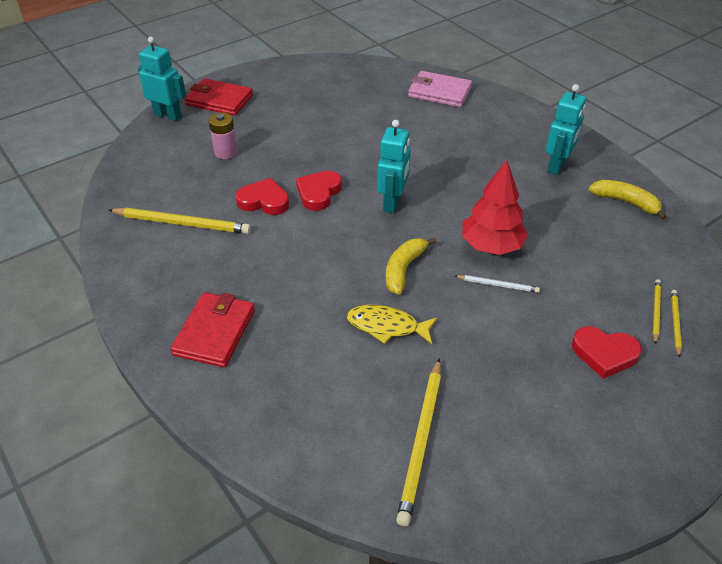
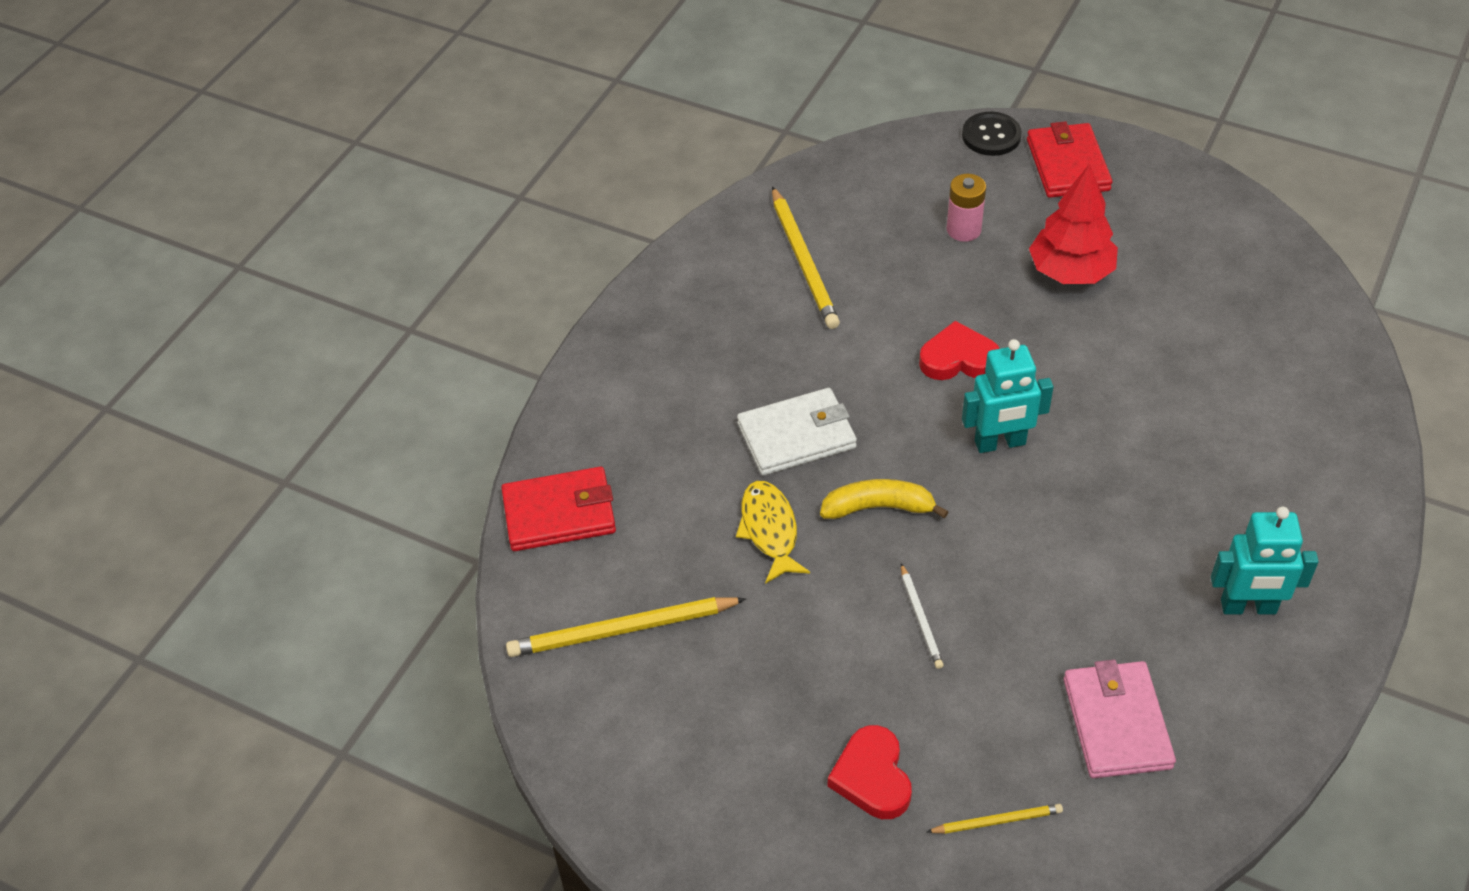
camera: 65 degrees right, 5 degrees up
turquoise robot [138,37,186,121] -> black button [962,112,1022,156]
red wallet [170,292,255,367] -> red wallet moved to [501,467,616,551]
red heart [235,178,289,215] -> none
pink wallet [408,71,472,107] -> pink wallet moved to [1064,660,1176,778]
red tree [462,160,528,255] -> red tree moved to [1029,164,1118,284]
yellow banana [589,180,667,220] -> none
yellow pencil [671,290,682,358] -> none
none -> white wallet [737,388,857,476]

